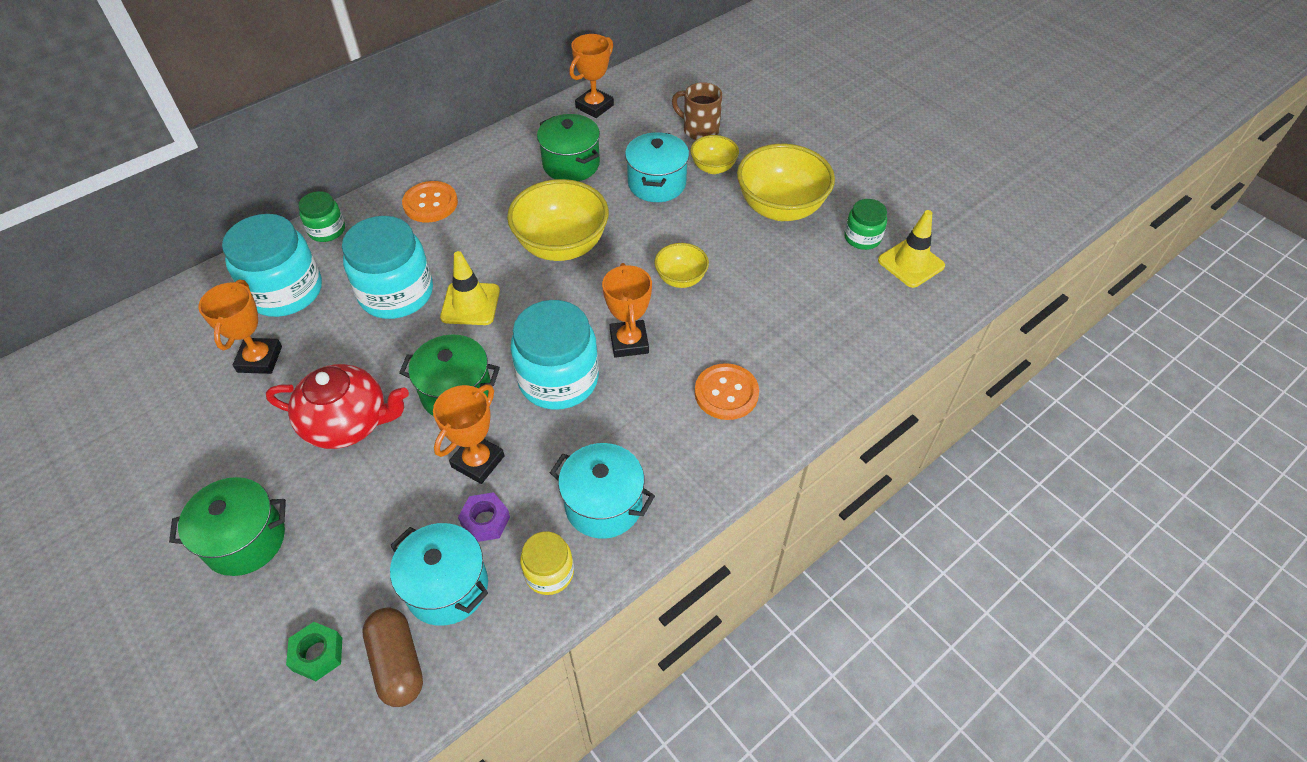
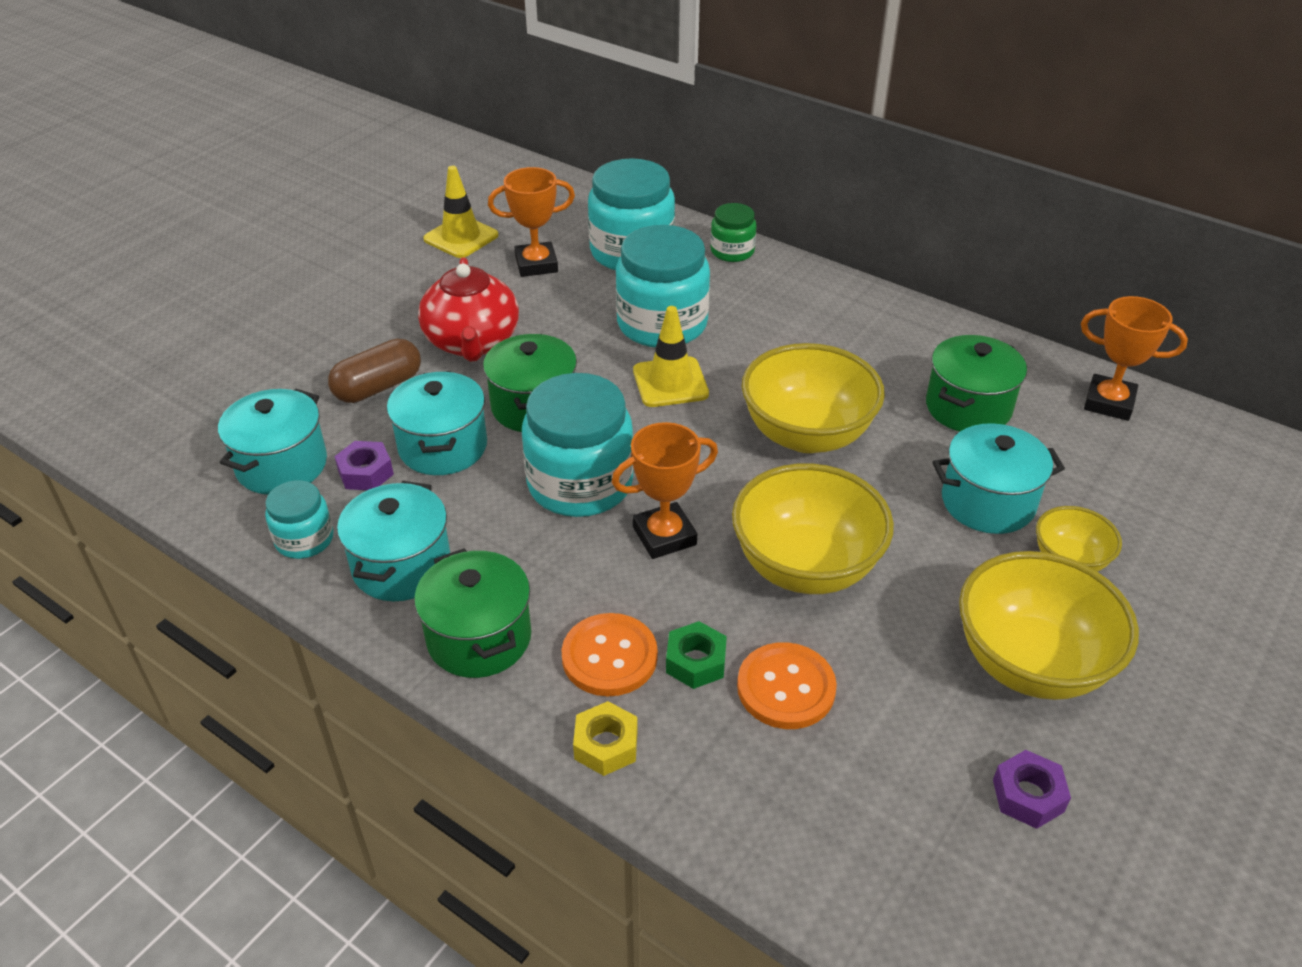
camera: 75 degrees right, 10 degrees down
green pot [169,477,286,576] -> green pot moved to [414,549,531,678]
green nut [286,622,342,681] -> green nut moved to [666,621,727,689]
brown capsule [362,608,423,707] -> brown capsule moved to [328,339,421,403]
orange button [402,181,458,222] -> orange button moved to [737,642,837,729]
orange trophy [433,384,505,484] -> turquoise pot [387,371,487,475]
yellow jar [520,531,574,595] -> turquoise jar [265,480,334,559]
yellow bowl [654,243,709,288] -> yellow bowl [732,463,894,594], size x1.88
brown mug [672,82,722,140] -> none
green jar [844,199,887,250] -> purple nut [993,750,1071,829]
yellow traffic cone [878,210,945,288] -> yellow traffic cone moved to [423,166,498,258]
none -> yellow nut [573,701,638,776]

